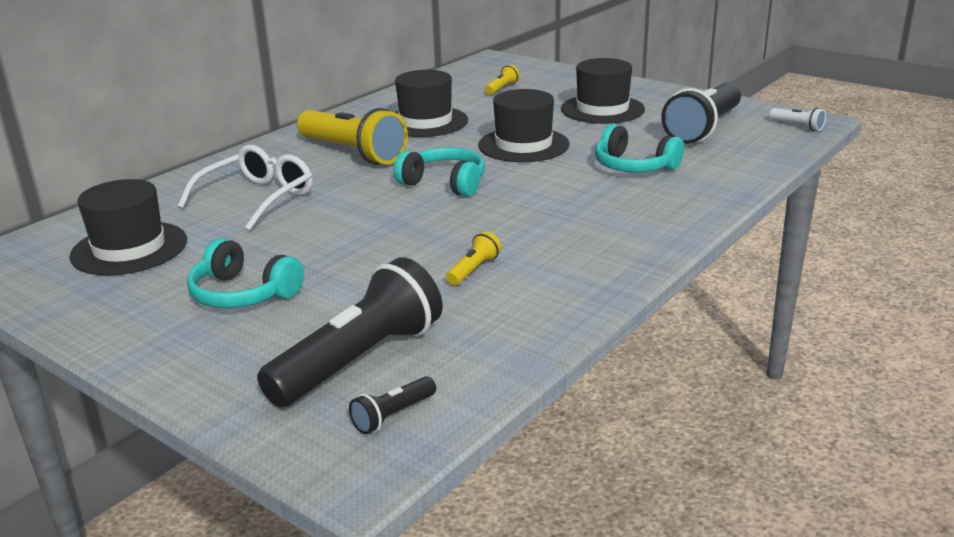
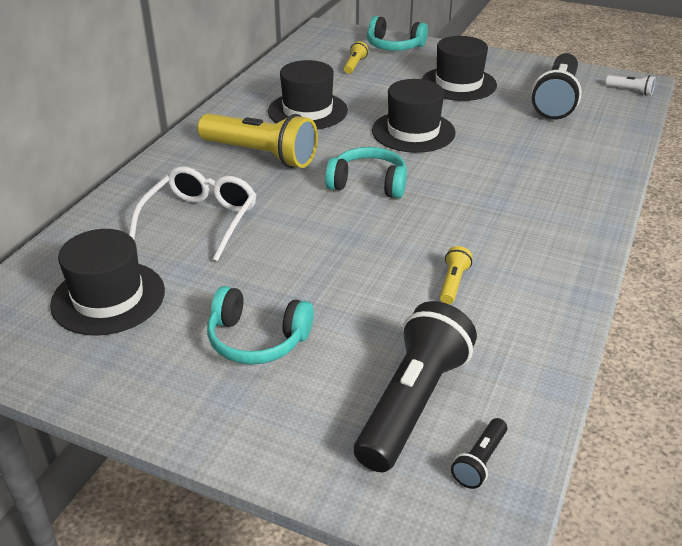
camera: 15 degrees left, 10 degrees up
turquoise headphones [595,124,684,172] -> turquoise headphones moved to [367,16,428,51]

